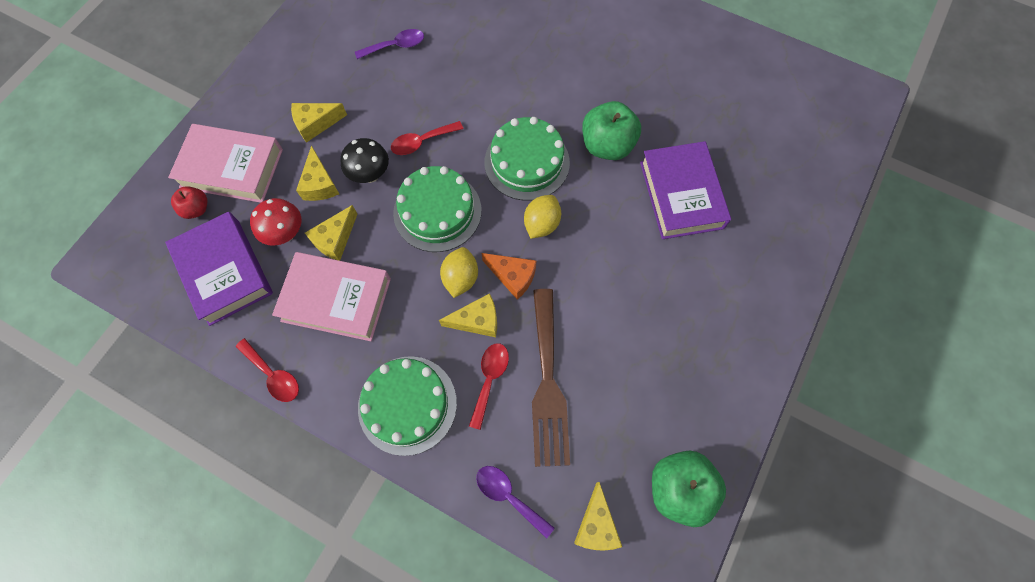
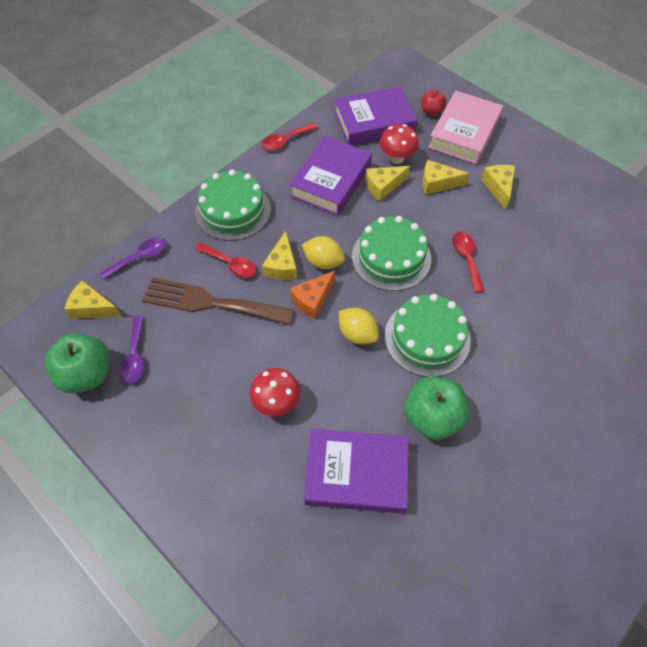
camera: 105 degrees right, 10 degrees down
pink book [272,252,391,341] -> purple book [289,136,372,216]
yellow cheese [305,205,357,261] -> yellow cheese turned 75 degrees counterclockwise [365,166,410,202]
black mushroom [340,138,389,183] -> none
purple spoon [355,29,424,59] -> purple spoon moved to [120,315,145,384]
none -> red mushroom [250,368,300,416]

